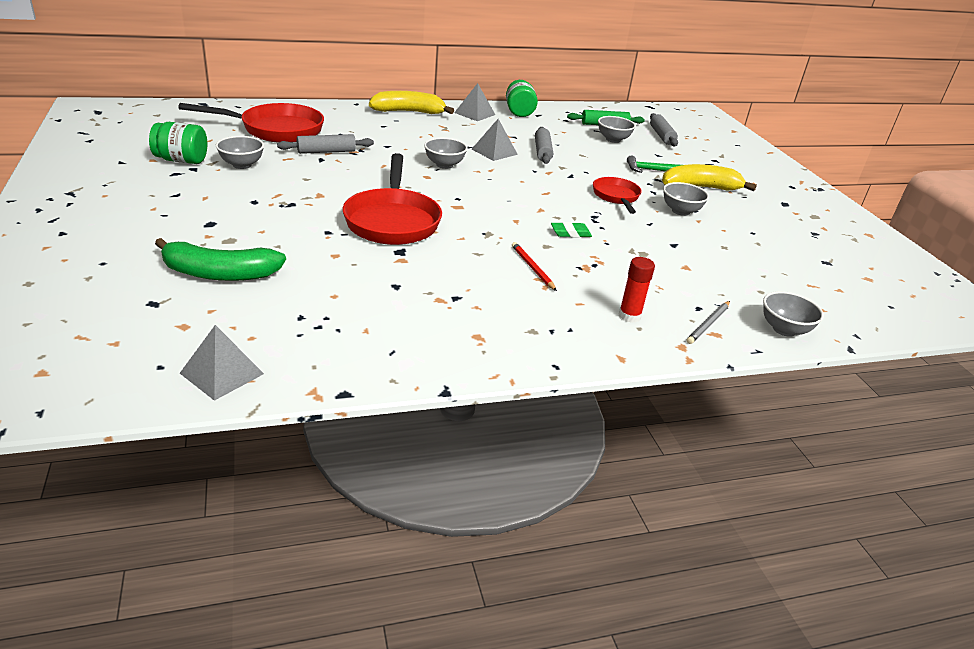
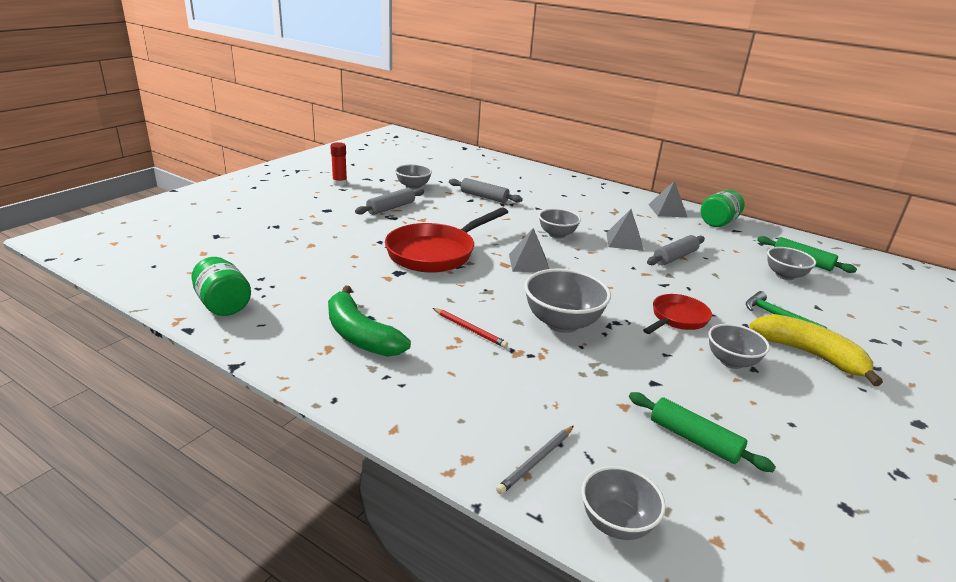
camera: 50 degrees right, 5 degrees down
green jar [149,122,207,164] -> green jar moved to [191,257,251,316]
green banana [155,238,286,281] -> green banana moved to [328,286,411,356]
red pan [178,103,324,143] -> none
grey pyramid [180,325,264,401] -> grey pyramid moved to [509,228,549,272]
yellow banana [369,91,454,114] -> none
red pencil [512,242,557,291] -> red pencil turned 105 degrees clockwise [433,308,508,348]
green eraser [551,222,592,237] -> grey bowl [524,268,611,333]
red glue stick [619,257,655,323] -> red glue stick moved to [330,142,347,186]
grey rolling pin [650,113,678,146] -> grey rolling pin moved to [355,188,424,215]
grey pencil [687,301,730,344] -> grey pencil turned 45 degrees counterclockwise [496,426,574,494]
none -> green rolling pin [629,392,776,472]

